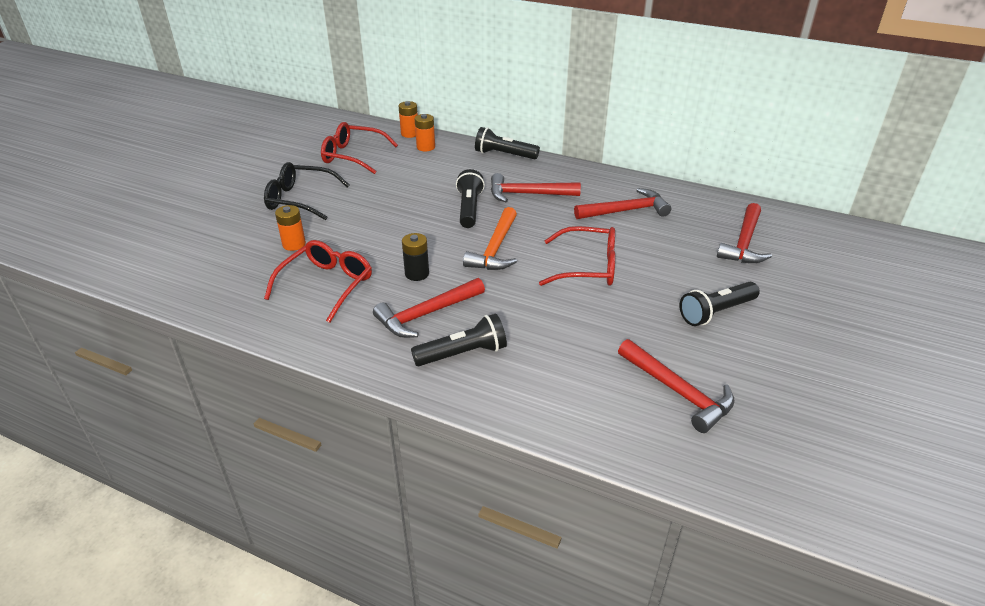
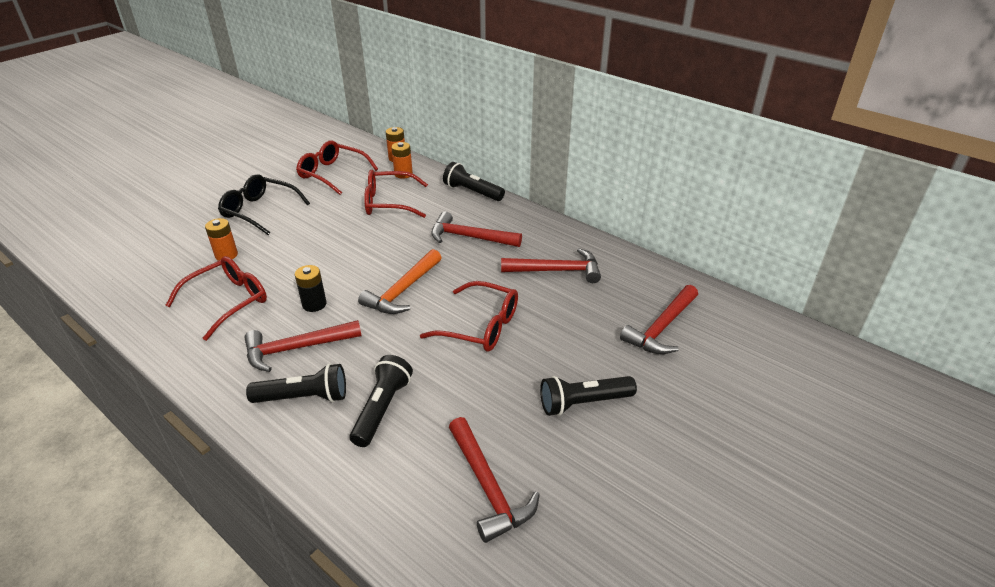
camera: 15 degrees right, 0 degrees up
black flashlight [456,169,485,228] -> black flashlight moved to [350,355,413,447]
none -> red glasses [364,170,428,218]

